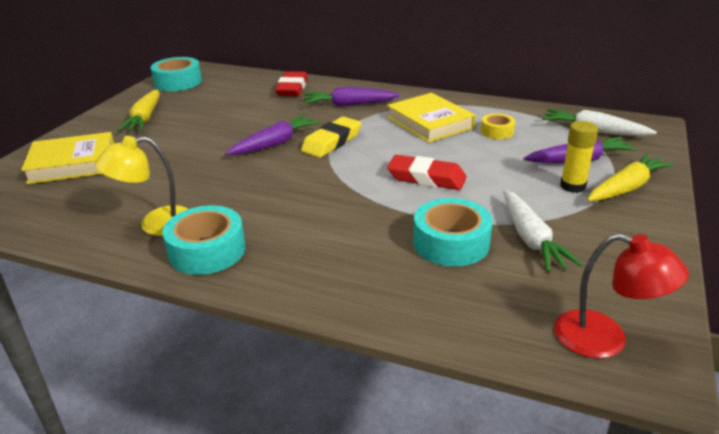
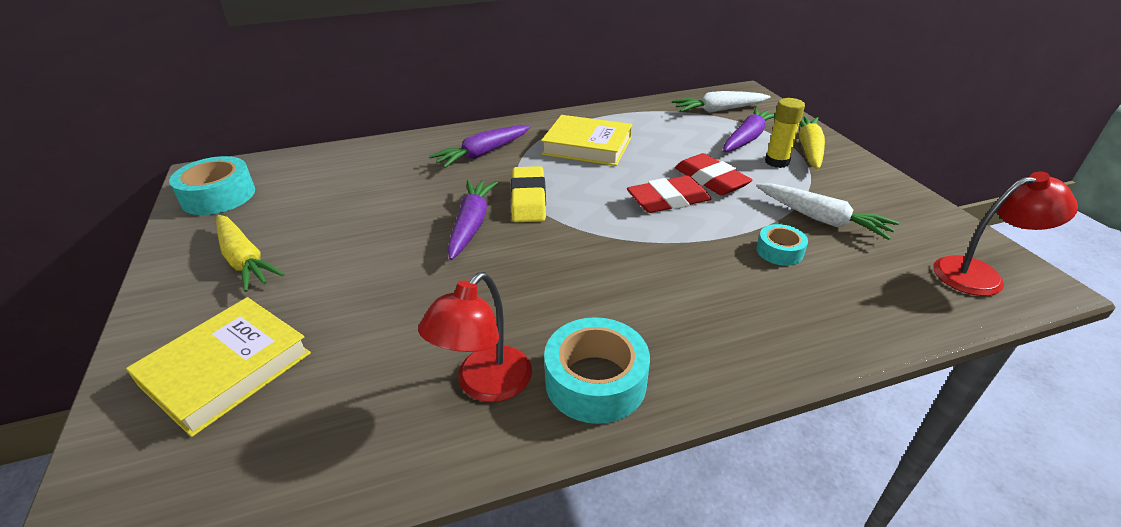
camera: 40 degrees left, 5 degrees up
yellow lamp [95,136,188,236] -> red lamp [418,272,532,402]
red eraser [275,71,308,96] -> red eraser moved to [675,153,752,195]
turquoise tape [413,198,493,267] -> turquoise tape [756,224,808,266], size x0.57
yellow tape [481,113,515,139] -> none

